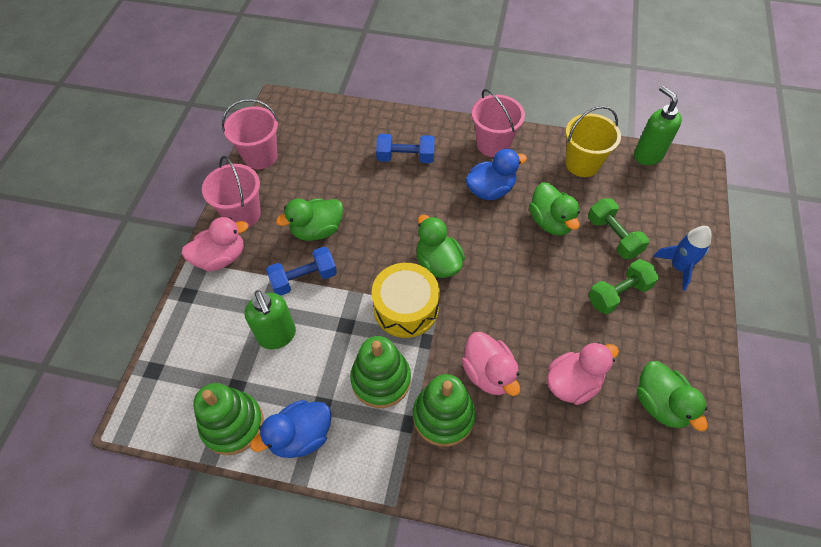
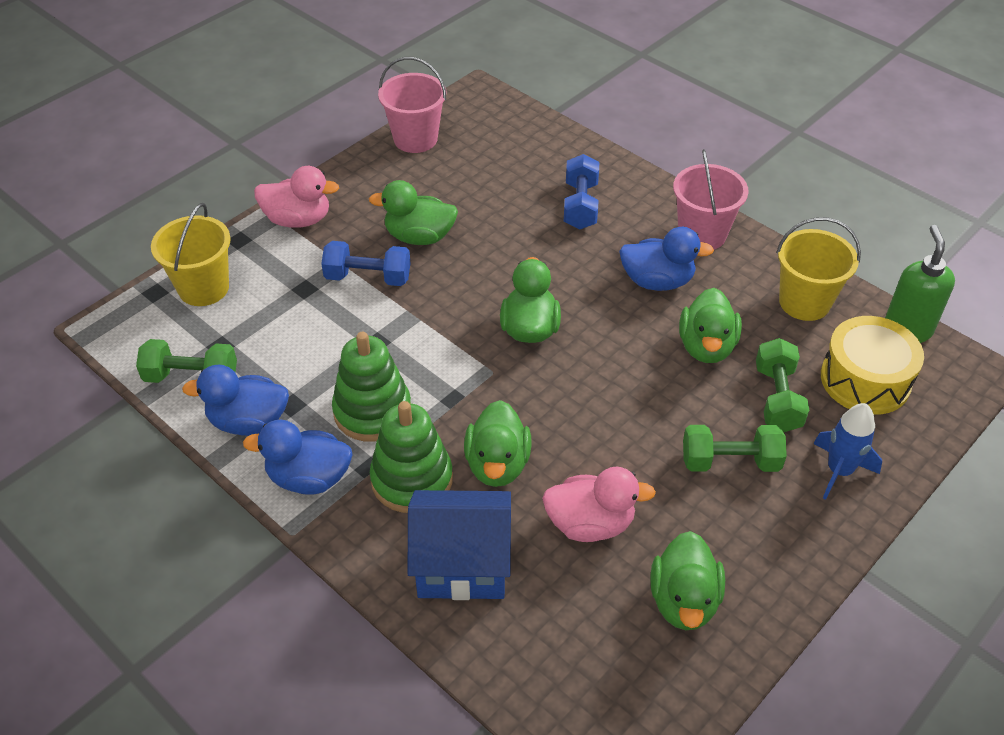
camera: 30 degrees right, 10 degrees down
green stacking toy [193,383,264,455] -> green dumbbell [136,339,237,383]
pink bucket [202,156,261,228] -> none
green soap dispenser [244,290,296,349] -> none
yellow drum [371,263,440,338] -> yellow drum moved to [821,316,924,415]
blue dumbbell [376,134,435,163] -> blue dumbbell turned 60 degrees clockwise [564,154,599,229]
pink duck [462,332,520,396] -> green duck [464,400,532,487]
none -> yellow bucket [151,203,231,306]
none -> blue duck [243,420,353,495]
none -> blue house [407,490,511,600]

